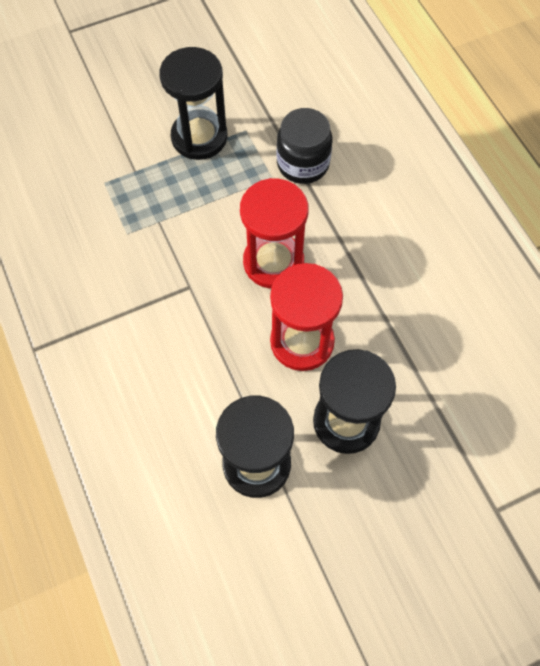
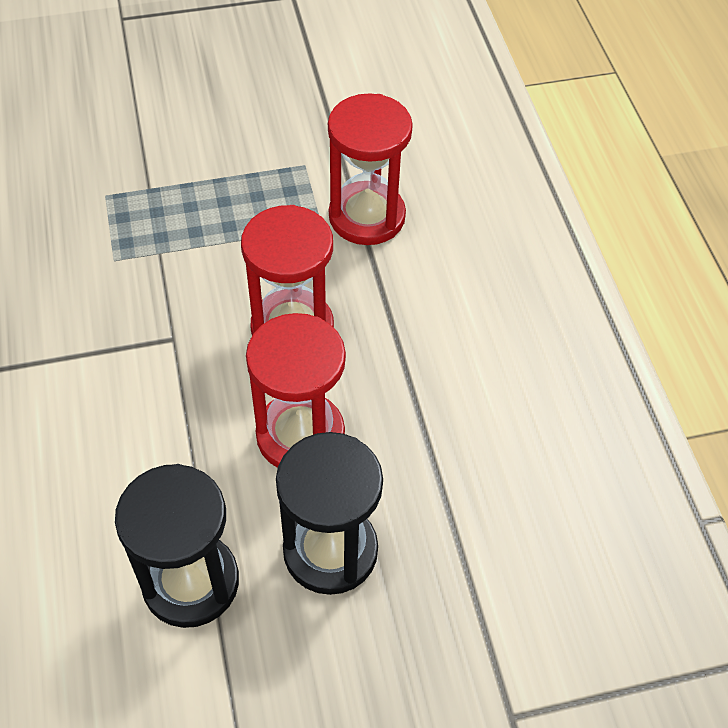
camera: 10 degrees right, 10 degrees down
black hourglass [159,47,227,160] -> none
black jar [277,108,332,184] -> red hourglass [328,93,413,245]

